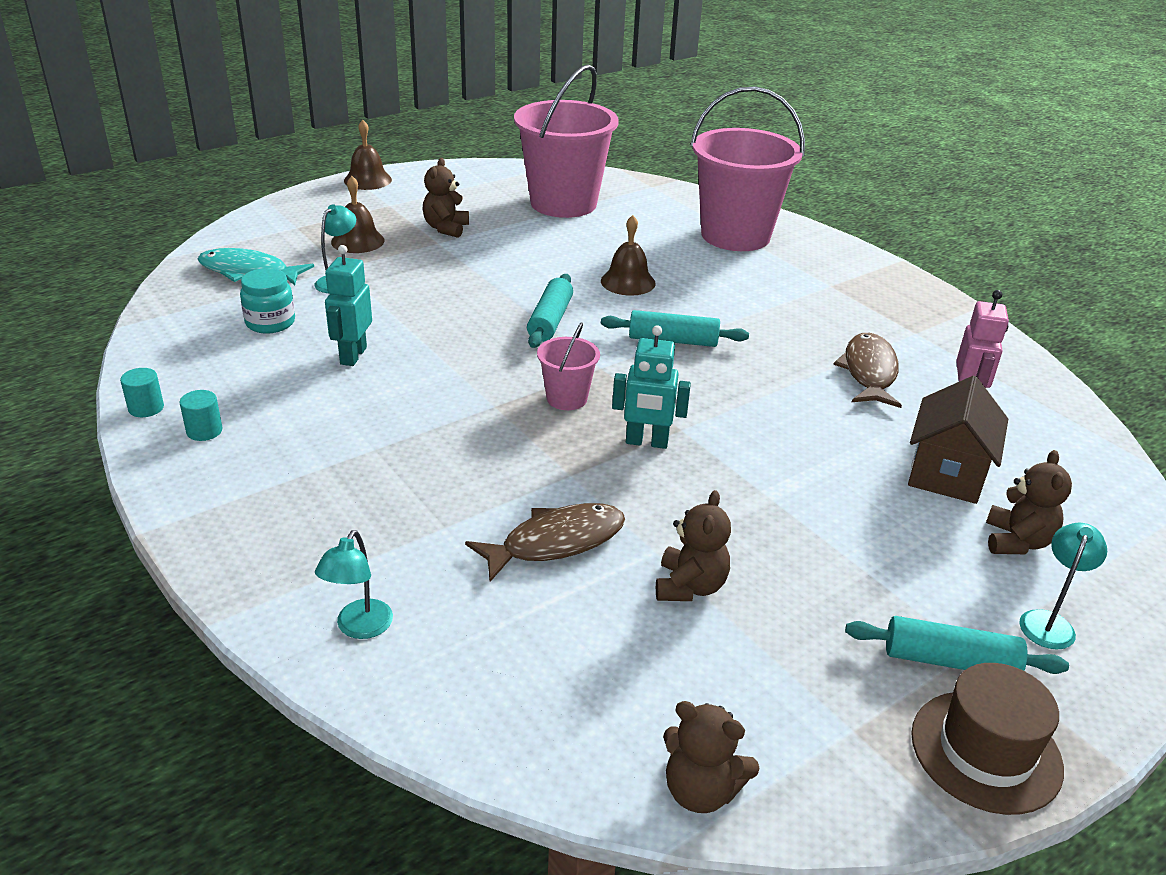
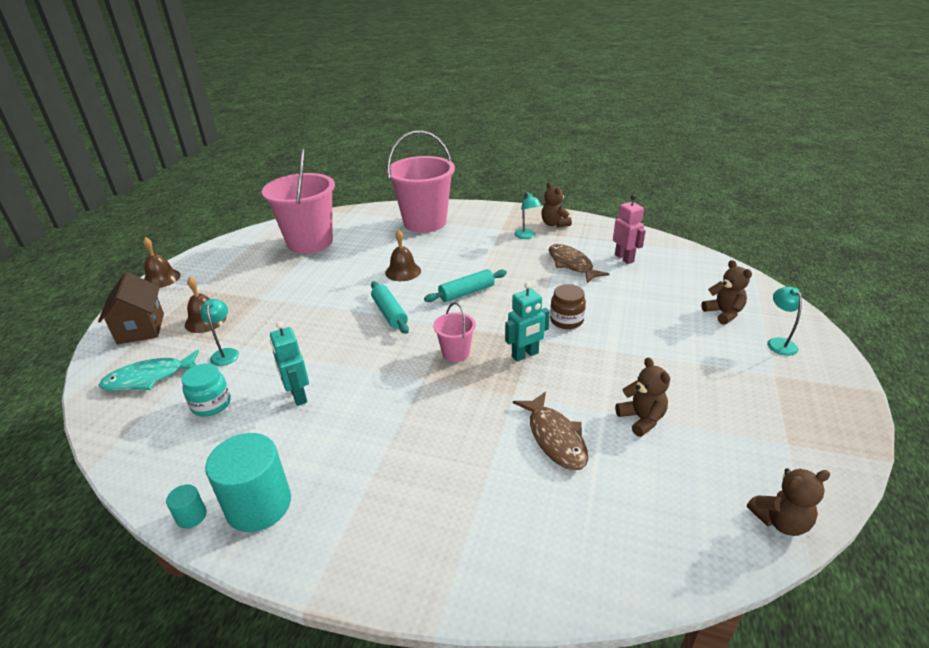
camera: 35 degrees left, 0 degrees up
turquoise cylinder [179,390,223,441] -> turquoise cylinder [205,433,291,532], size x2.25
turquoise lamp [315,530,393,639] -> turquoise lamp moved to [514,192,542,239]
brown teddy bear [422,158,469,238] -> brown teddy bear moved to [541,182,572,227]
brown fish [465,503,625,582] -> brown fish turned 135 degrees clockwise [513,392,588,470]
turquoise rolling pin [845,616,1069,674] -> none
brown house [908,376,1008,504] -> brown house moved to [98,272,164,344]
brown hat [911,663,1064,815] -> none
none -> brown jar [550,284,586,329]

